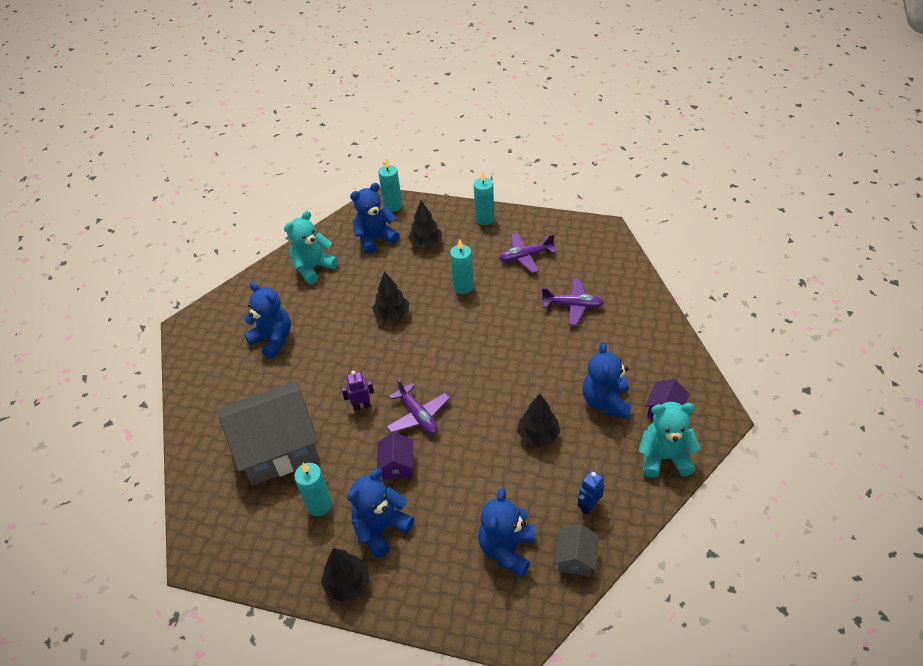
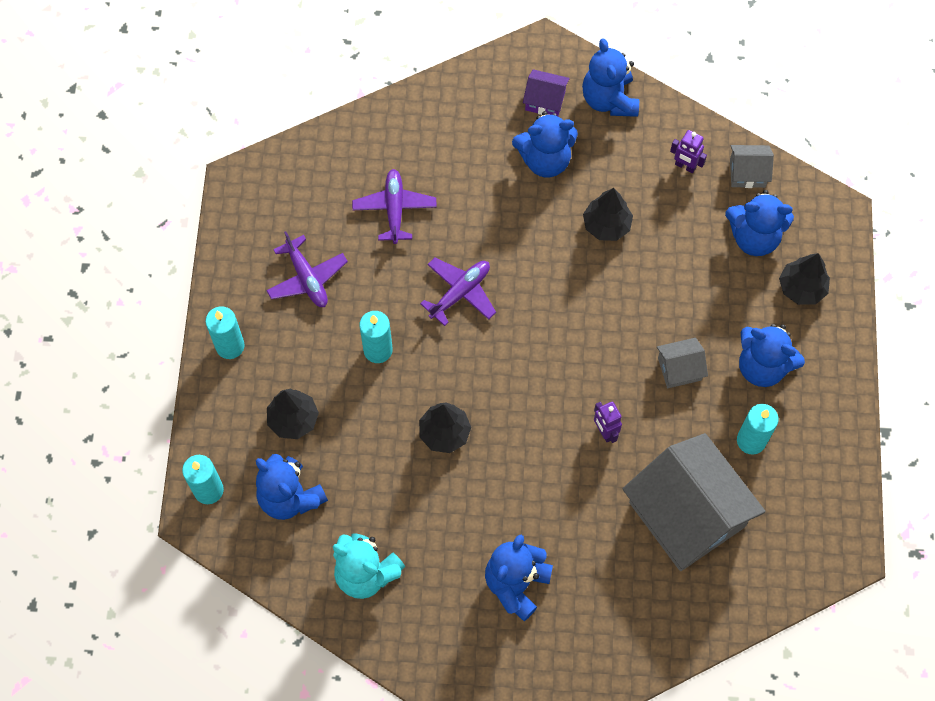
camera: 105 degrees left, 20 degrees up
black tree [321,548,369,602] -> black tree moved to [779,253,830,305]
purple house [377,432,413,479] -> grey house [657,338,708,388]
purple plane [386,379,450,434] -> purple plane moved to [420,258,496,326]
blue robot [578,470,604,515] -> purple robot [670,130,707,173]
turquoise teddy bear [639,402,701,478] -> blue teddy bear [582,38,639,117]

